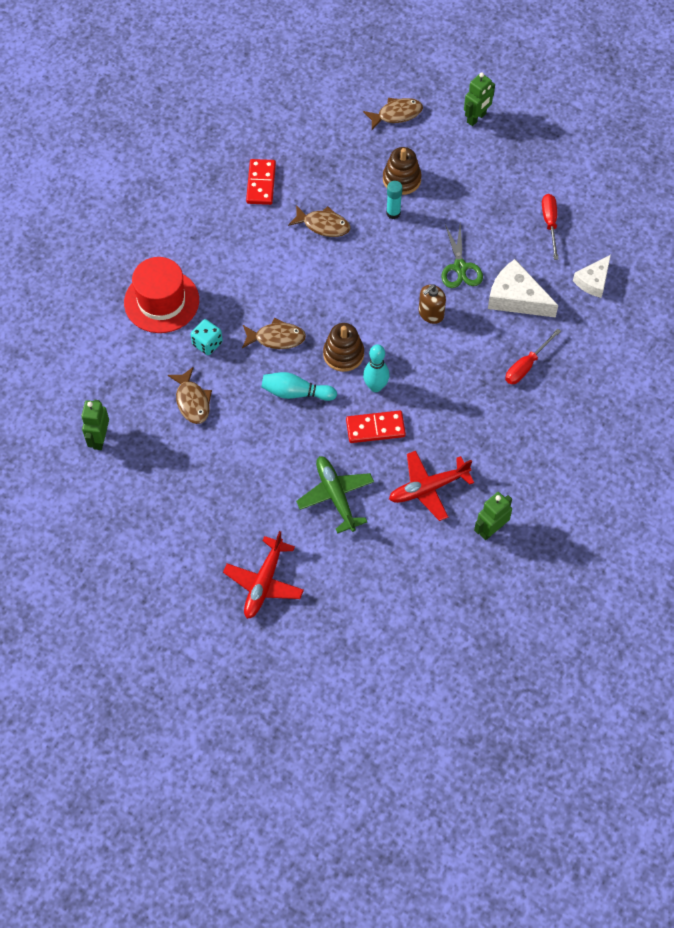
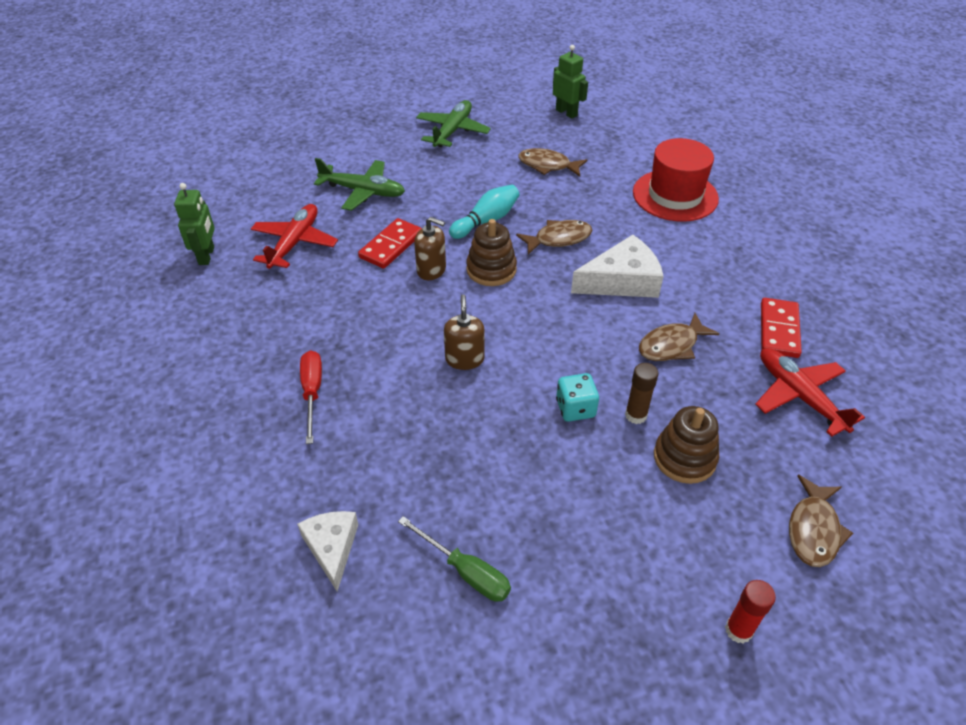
camera: 130 degrees right, 15 degrees down
turquoise dice [191,319,223,355] -> turquoise dice moved to [556,373,599,422]
red plane [223,531,304,619] -> red plane moved to [755,348,865,437]
brown fish [242,318,306,349] -> brown fish turned 150 degrees counterclockwise [516,220,592,255]
red domino [246,159,276,205] -> red domino turned 60 degrees clockwise [761,298,802,358]
turquoise bowling pin [363,344,389,392] -> brown soap dispenser [414,217,446,280]
turquoise glue stick [386,181,402,219] -> brown glue stick [625,363,658,424]
green scissors [441,224,483,288] -> none
green robot [464,72,495,126] -> red glue stick [725,580,776,644]
white cheese [488,259,558,318] -> white cheese moved to [571,235,664,298]
red screwdriver [542,194,559,260] -> green screwdriver [398,516,511,602]
none -> green plane [416,100,491,147]

